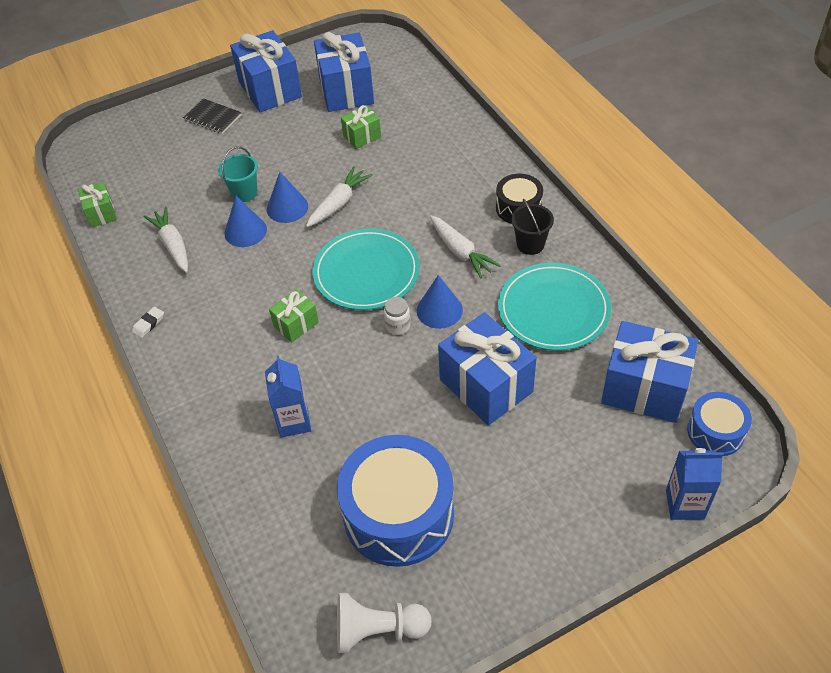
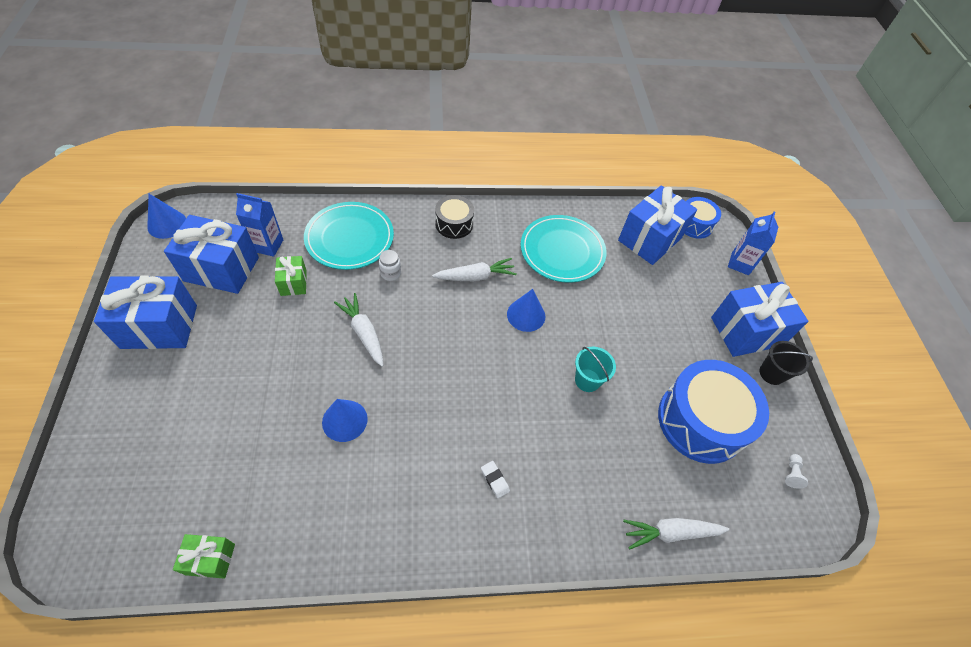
camera: 75 degrees left, 5 degrees up
white eraser [132,307,164,338] -> white eraser moved to [481,461,510,498]
white carrot [143,207,188,273] -> white carrot moved to [623,518,729,549]
black notebook [183,98,242,134] -> none
turquoise bucket [218,146,258,202] -> turquoise bucket moved to [575,347,616,392]
blue carton [265,355,311,438] -> blue carton moved to [236,193,284,257]
blue cone [267,172,308,223] -> blue cone moved to [147,194,186,239]
green gift [269,289,319,343] -> none
turquoise plate [312,229,420,310] -> turquoise plate moved to [304,202,394,270]
white pawn [337,593,432,653] -> white pawn [785,454,808,489], size x0.46
white jar [384,297,411,335] -> white jar moved to [379,250,401,281]
blue gift [438,312,537,425] -> blue gift moved to [711,282,809,357]
black bucket [511,199,554,255] -> black bucket moved to [760,341,813,385]

